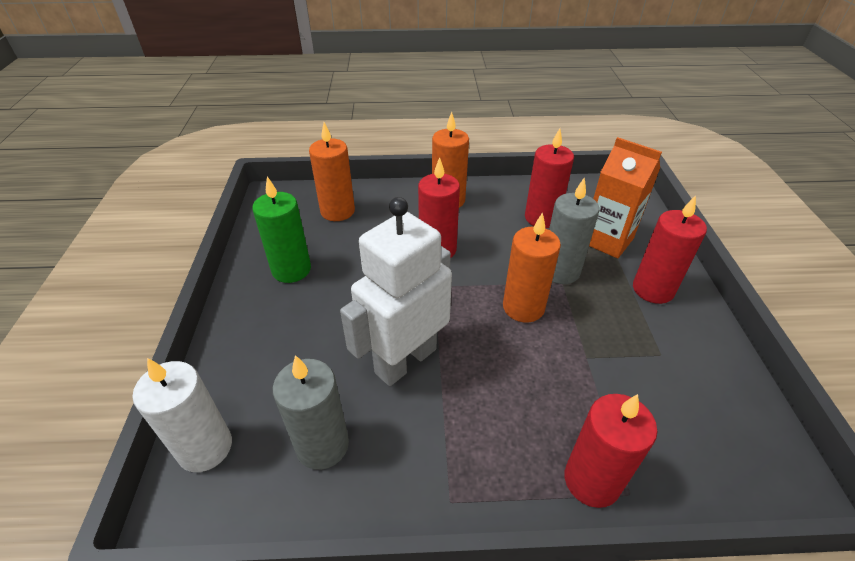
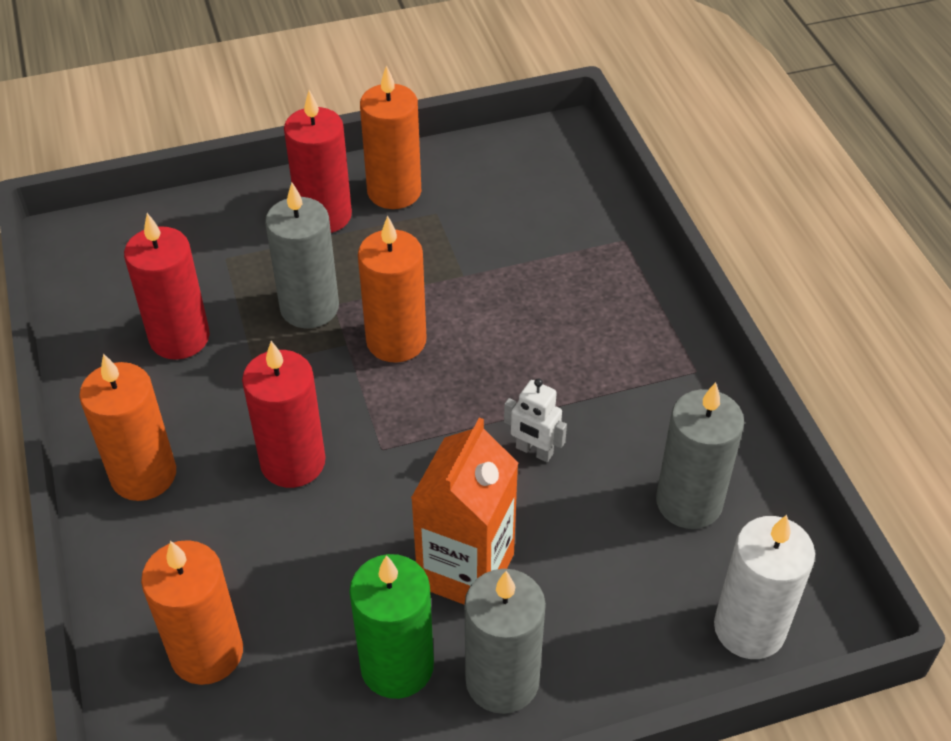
camera: 105 degrees left, 5 degrees up
white robot [340,197,452,386] -> white robot [504,379,567,462], size x0.40
red candle [565,394,657,508] -> none
orange carton [589,137,662,258] -> orange carton moved to [411,418,518,604]
none -> orange candle [360,65,421,209]
none -> grey candle [464,569,546,714]

